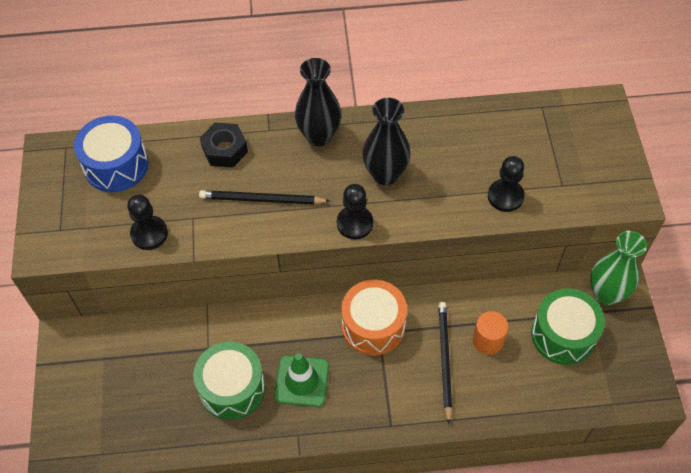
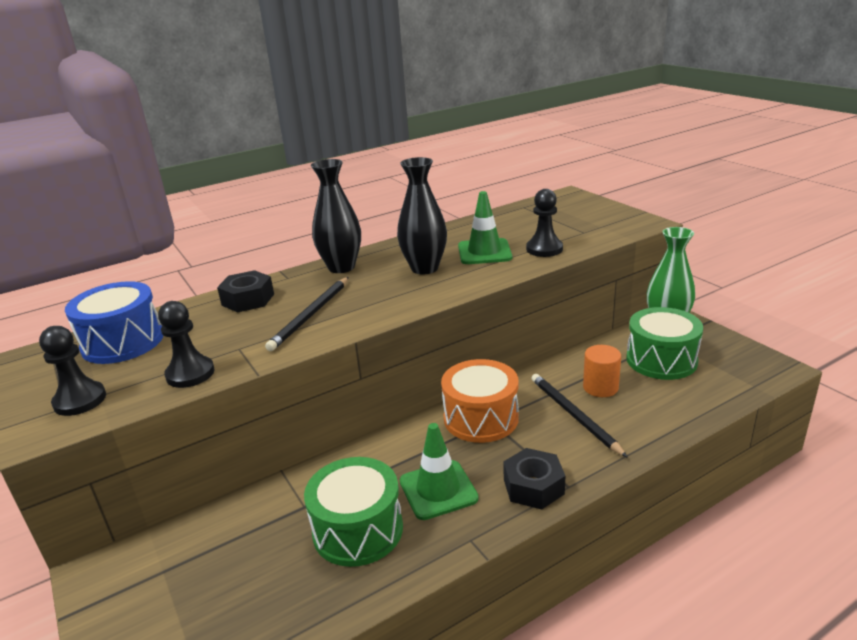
camera: 25 degrees left, 30 degrees down
black pencil [199,190,330,205] -> black pencil turned 45 degrees counterclockwise [265,277,349,351]
black pawn [337,184,373,239] -> black pawn moved to [39,326,106,416]
none -> green traffic cone [458,191,512,264]
none -> black nut [503,448,565,510]

